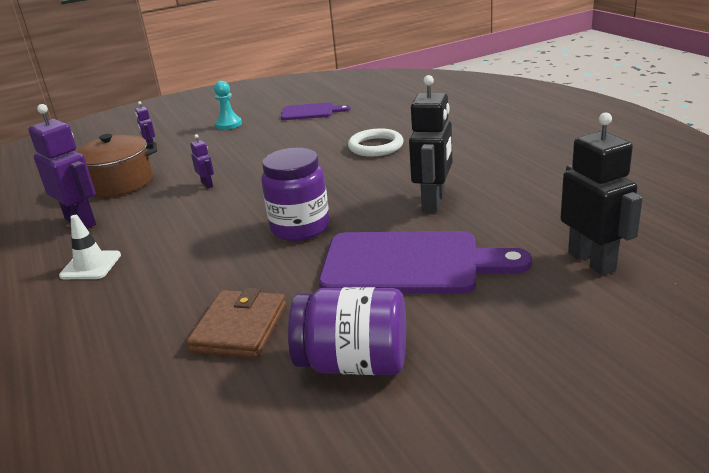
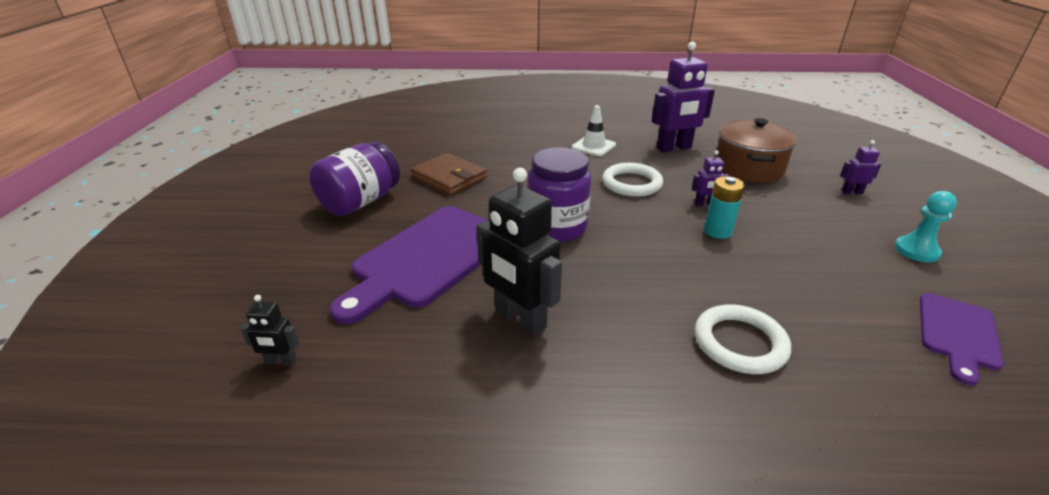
camera: 115 degrees right, 5 degrees up
black robot [561,113,643,275] -> black robot [240,295,299,366], size x0.47
none -> white ring [602,163,663,197]
none -> turquoise battery [704,176,745,239]

